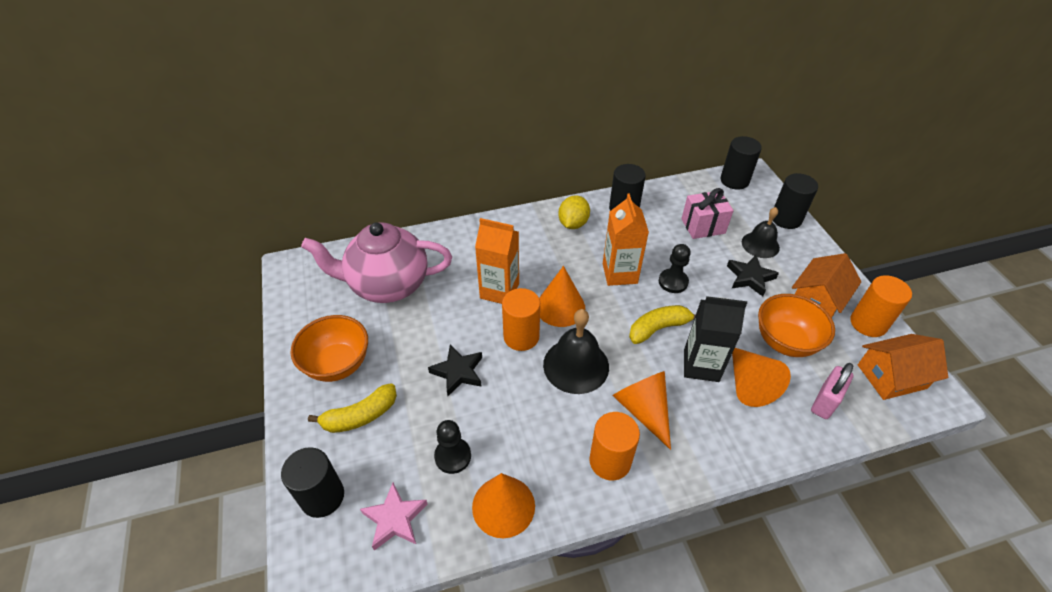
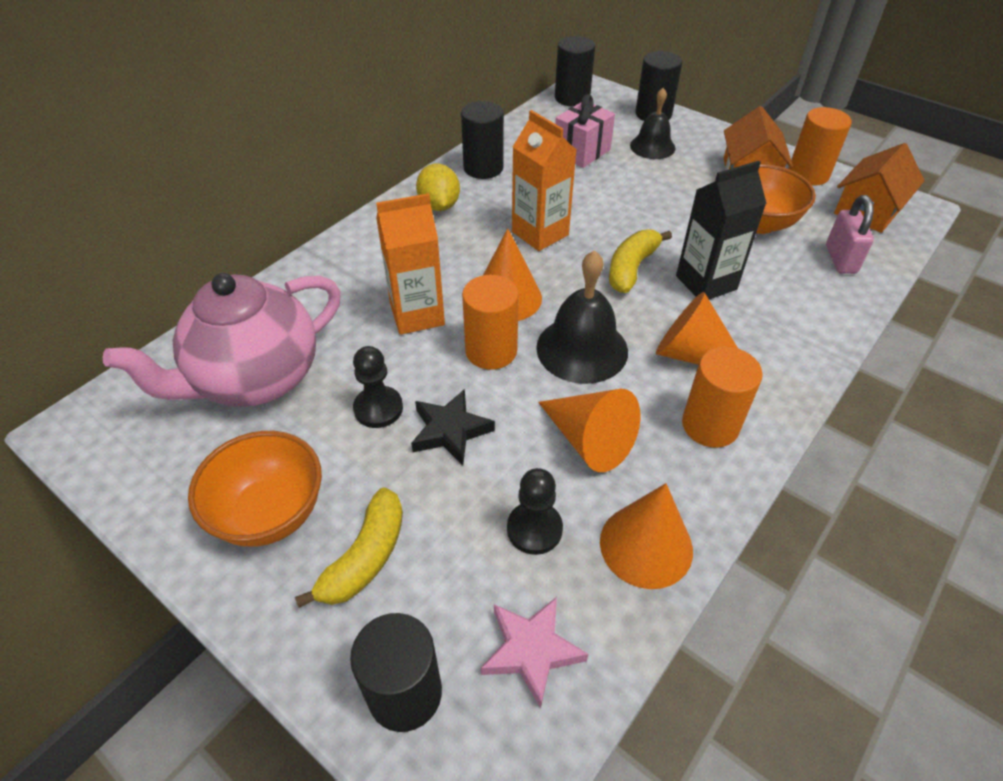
camera: 35 degrees left, 0 degrees up
black pawn [659,244,691,293] -> black pawn moved to [353,346,403,428]
black star [727,255,779,297] -> none
orange cone [732,348,791,407] -> orange cone moved to [538,389,640,472]

